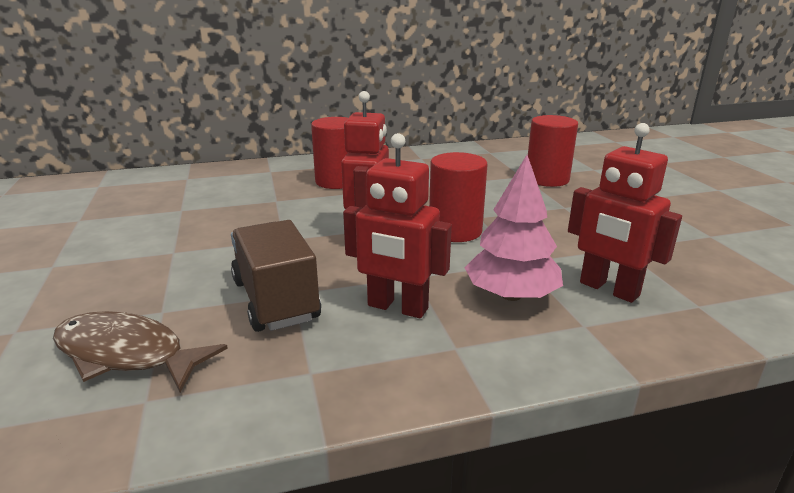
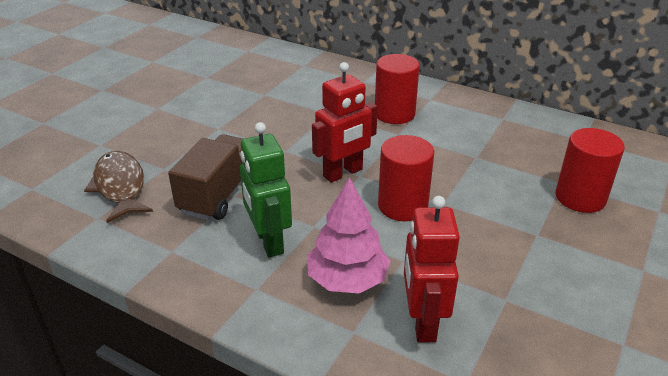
camera: 45 degrees right, 10 degrees up
red robot [343,133,452,318] -> green robot [240,122,292,257]

